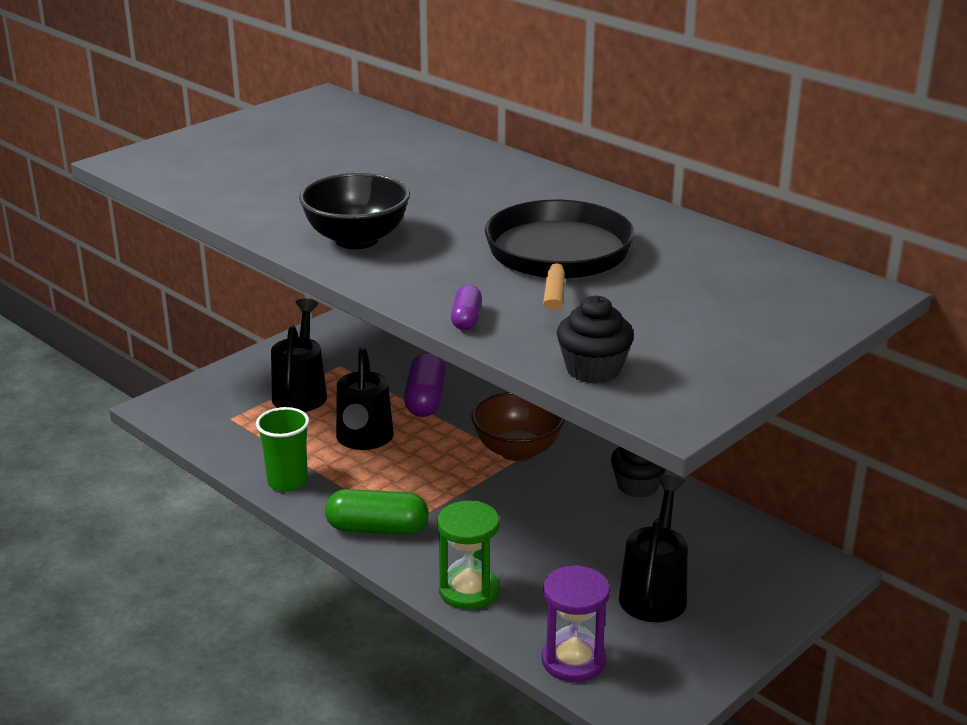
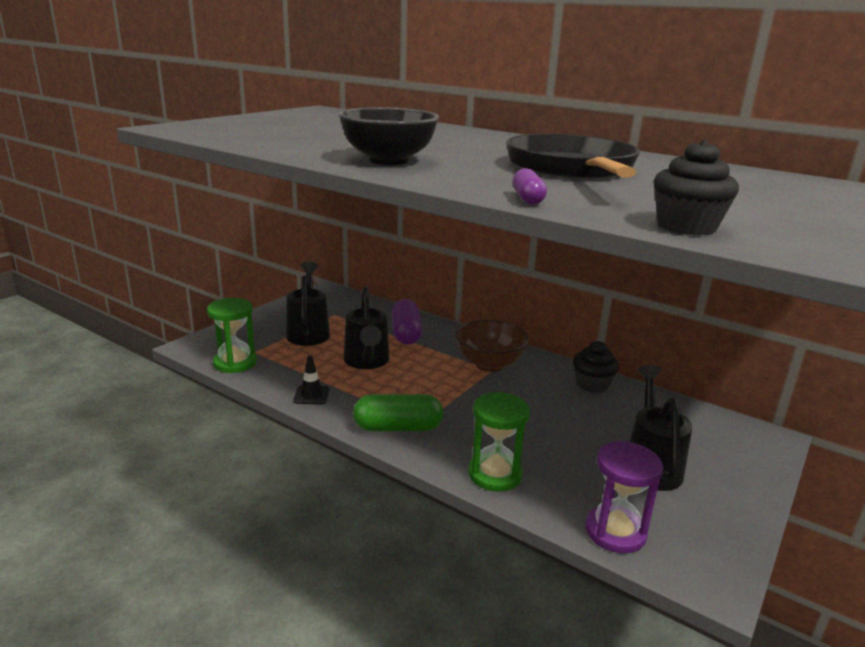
camera: 10 degrees left, 5 degrees down
green cup [256,407,309,492] -> black traffic cone [293,355,329,404]
none -> green hourglass [207,298,257,373]

